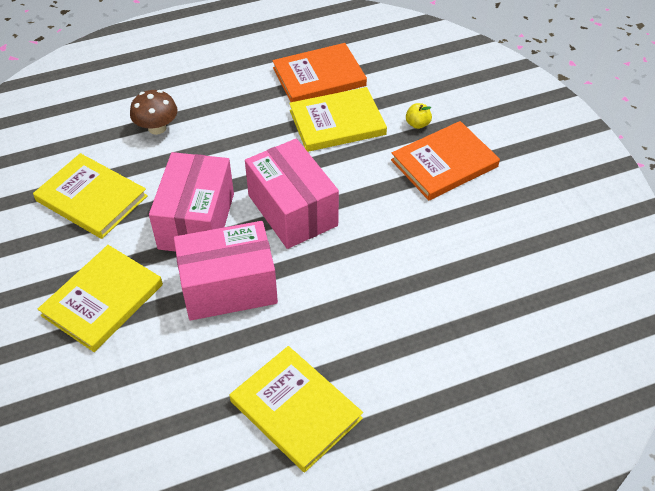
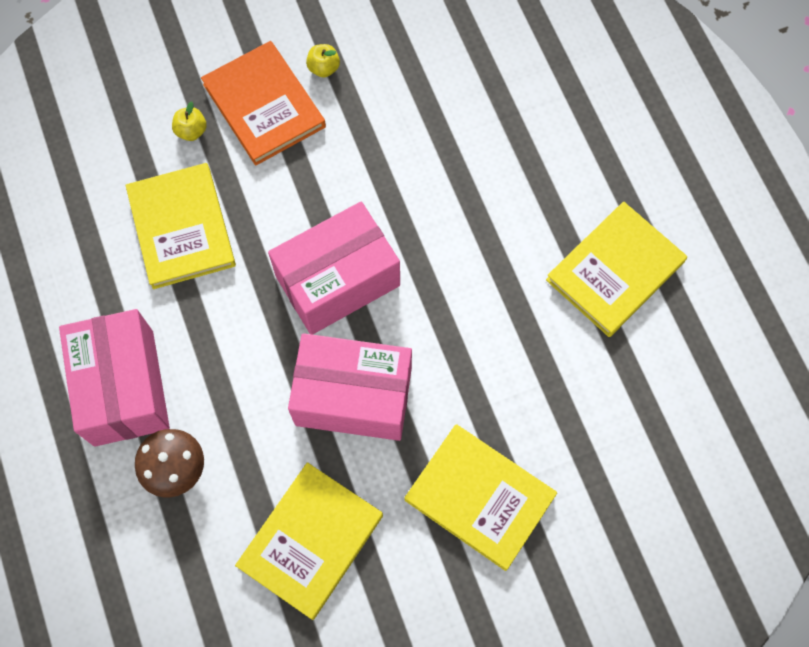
camera: 90 degrees left, 20 degrees up
pink box [174,221,278,321] -> pink box moved to [59,309,170,447]
orange book [272,43,367,102] -> none
none -> yellow apple [306,44,340,77]

